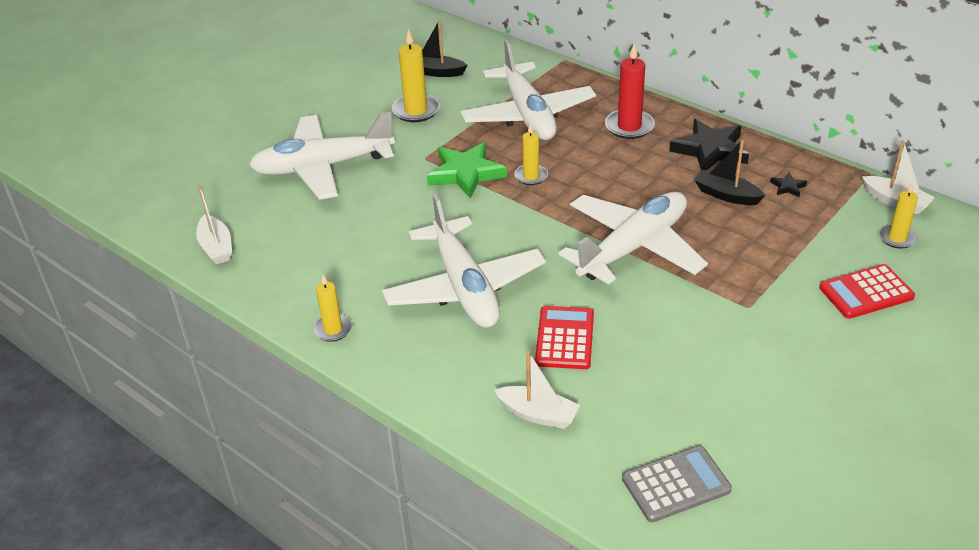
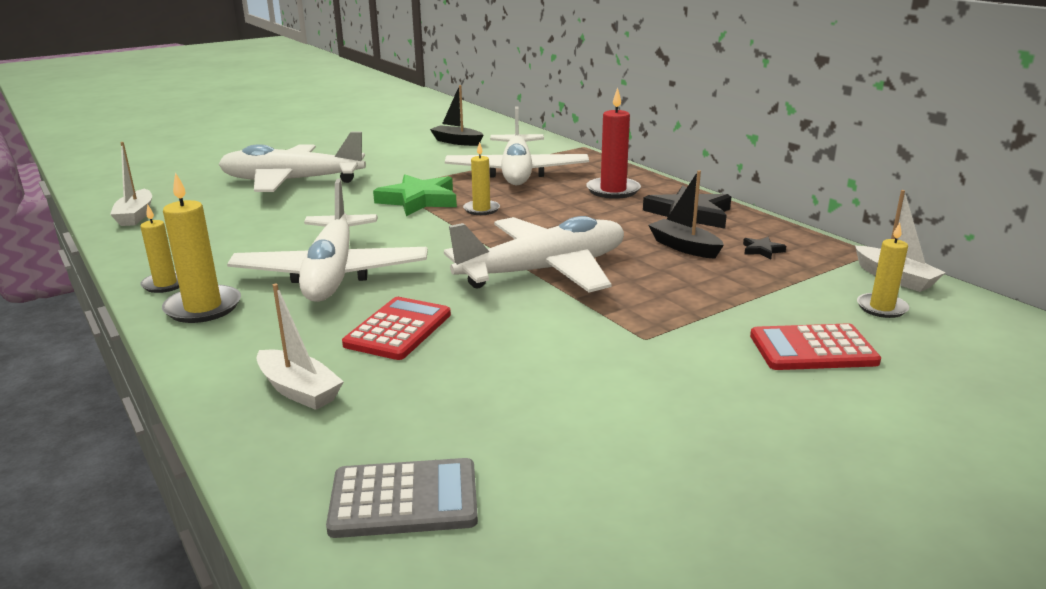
camera: 15 degrees right, 15 degrees down
yellow candle [392,29,440,122] -> yellow candle moved to [162,172,241,323]

